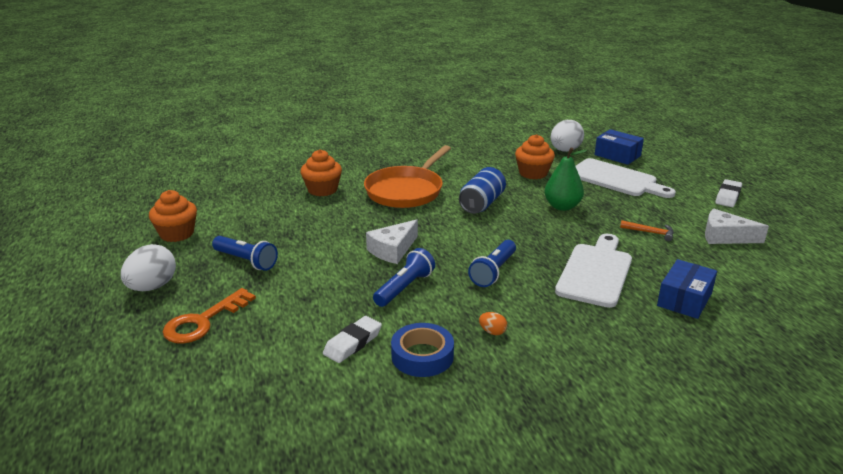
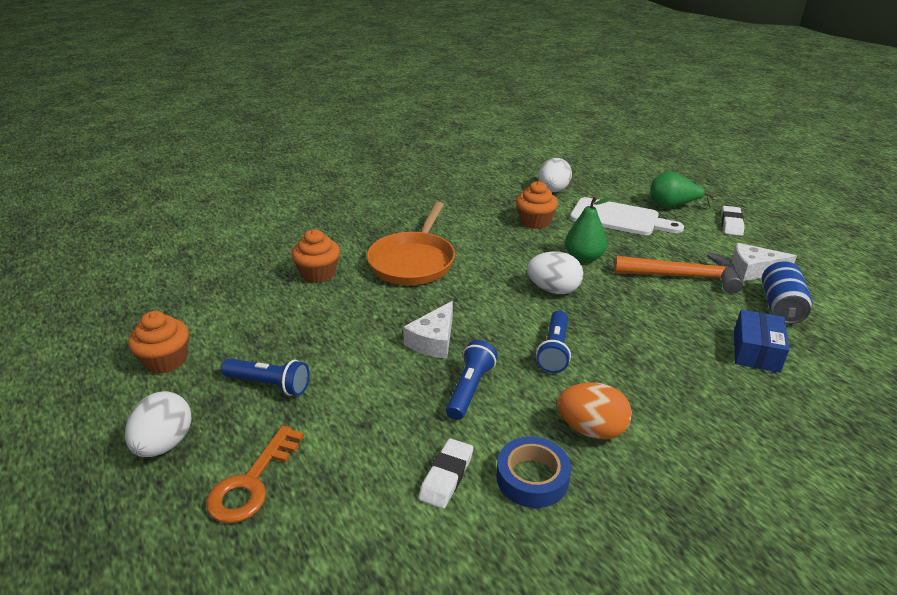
camera: 15 degrees left, 5 degrees up
blue can [459,167,506,214] -> blue can moved to [762,261,812,324]
orange egg [479,312,507,335] -> orange egg [557,382,632,440], size x2.19
white cutting board [555,234,632,308] -> none
blue box [595,129,644,165] -> none
orange hammer [620,220,674,241] -> orange hammer [614,253,743,294], size x2.21
none -> white egg [527,251,583,294]
none -> green pear [650,171,714,209]

